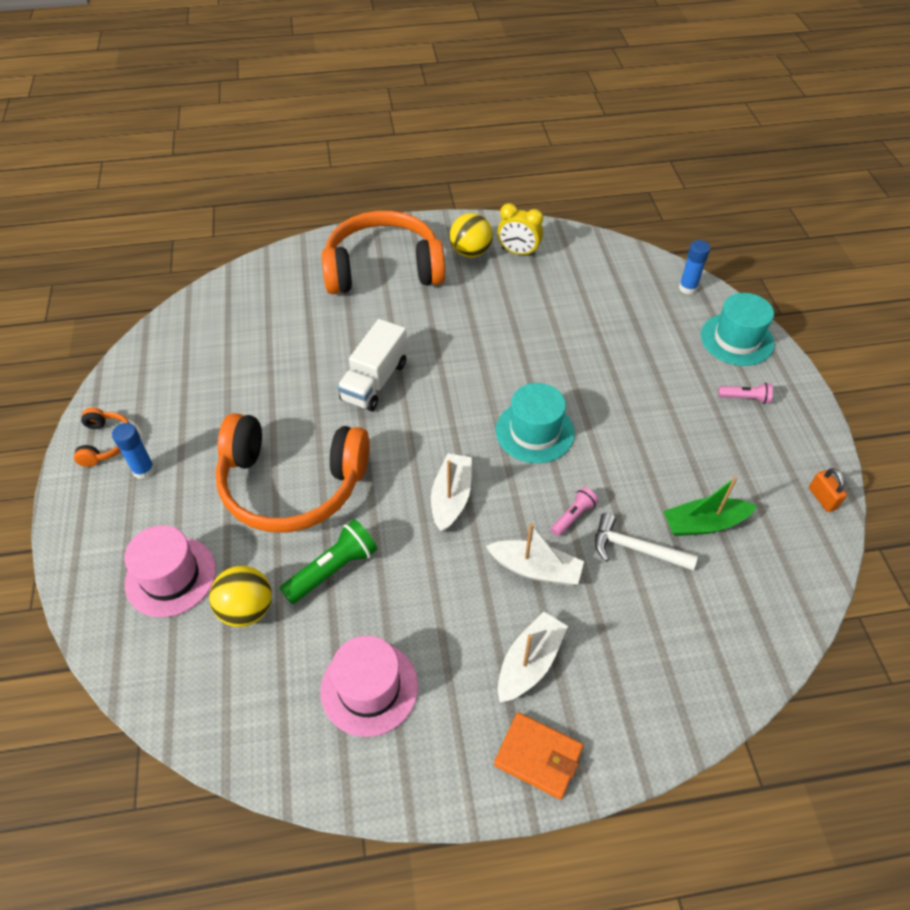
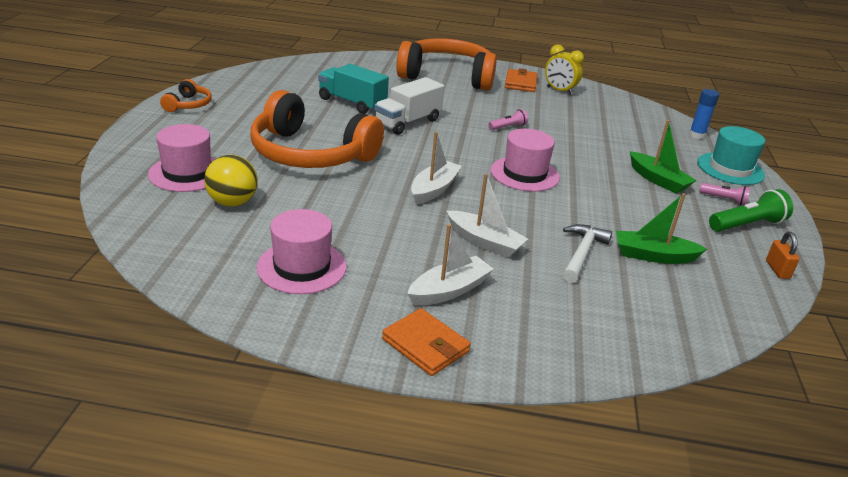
camera: 15 degrees right, 20 degrees down
blue glue stick [112,423,155,479] -> none
green flashlight [280,519,378,604] -> green flashlight moved to [709,189,793,232]
yellow ball [450,213,493,258] -> orange wallet [505,68,537,92]
turquoise hat [496,383,575,463] -> pink hat [490,129,560,192]
pink flashlight [551,487,598,536] -> pink flashlight moved to [488,109,528,130]
white hammer [595,513,698,571] -> white hammer turned 75 degrees clockwise [563,224,612,283]
none -> turquoise truck [318,64,389,114]
none -> green boat [630,120,697,193]

